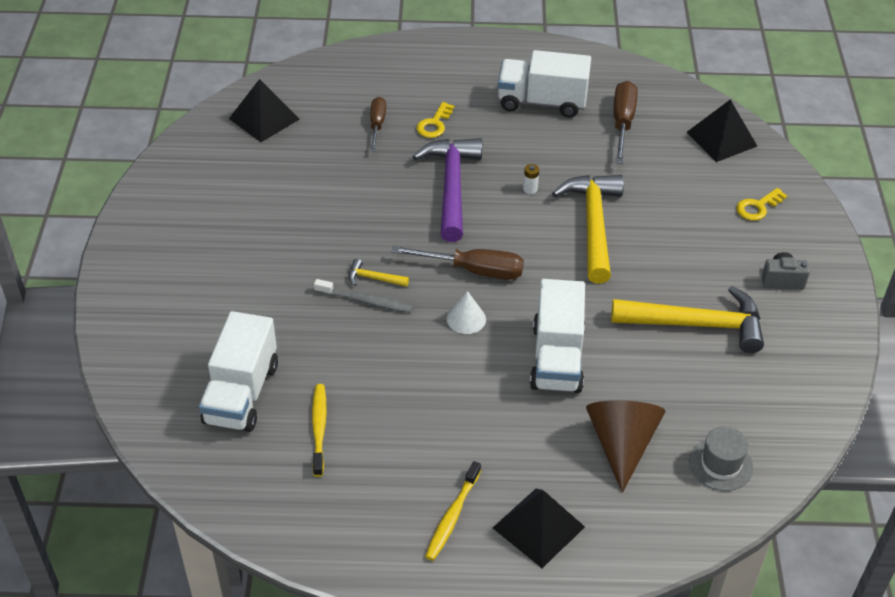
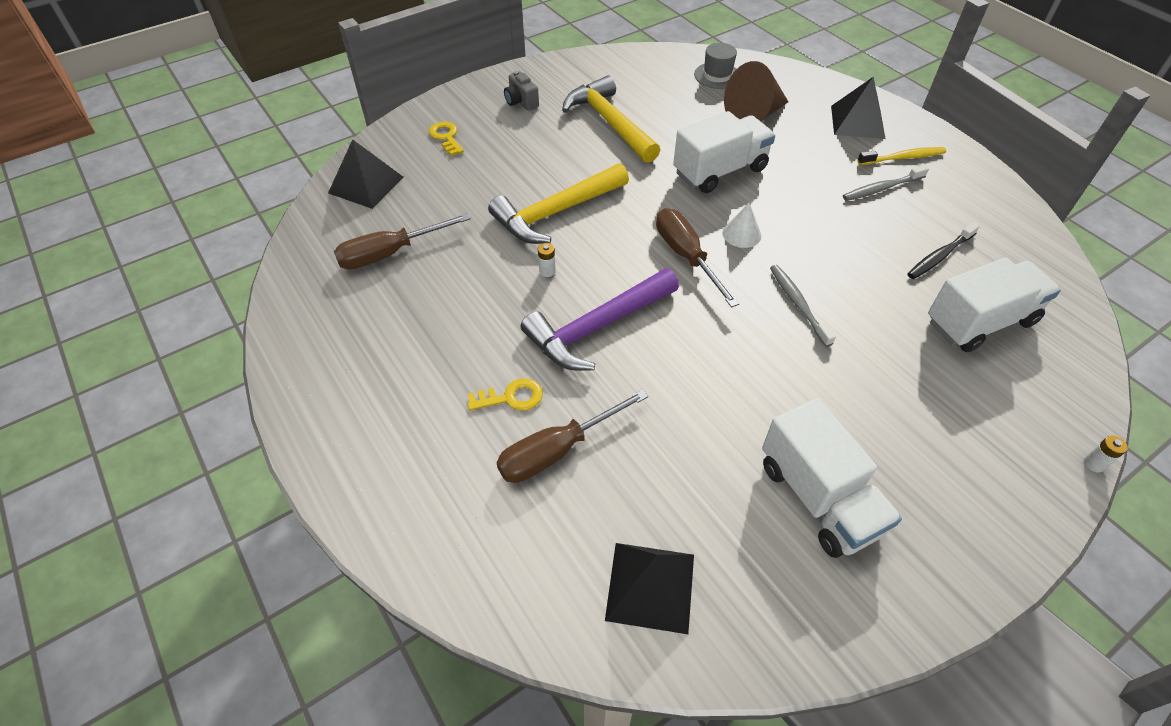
camera: 125 degrees left, 5 degrees up
yellow toothbrush [312,384,327,477] -> black toothbrush [907,222,980,279]
yellow hammer [348,259,409,287] -> none
brown screwdriver [370,97,386,152] -> brown screwdriver [496,389,648,483], size x1.52
white truck [498,50,591,118] -> white truck moved to [762,398,902,558]
yellow key [736,188,787,221] -> yellow key turned 135 degrees counterclockwise [429,122,464,156]
none -> grey toothbrush [843,165,929,201]
none -> white battery [1084,435,1128,472]

